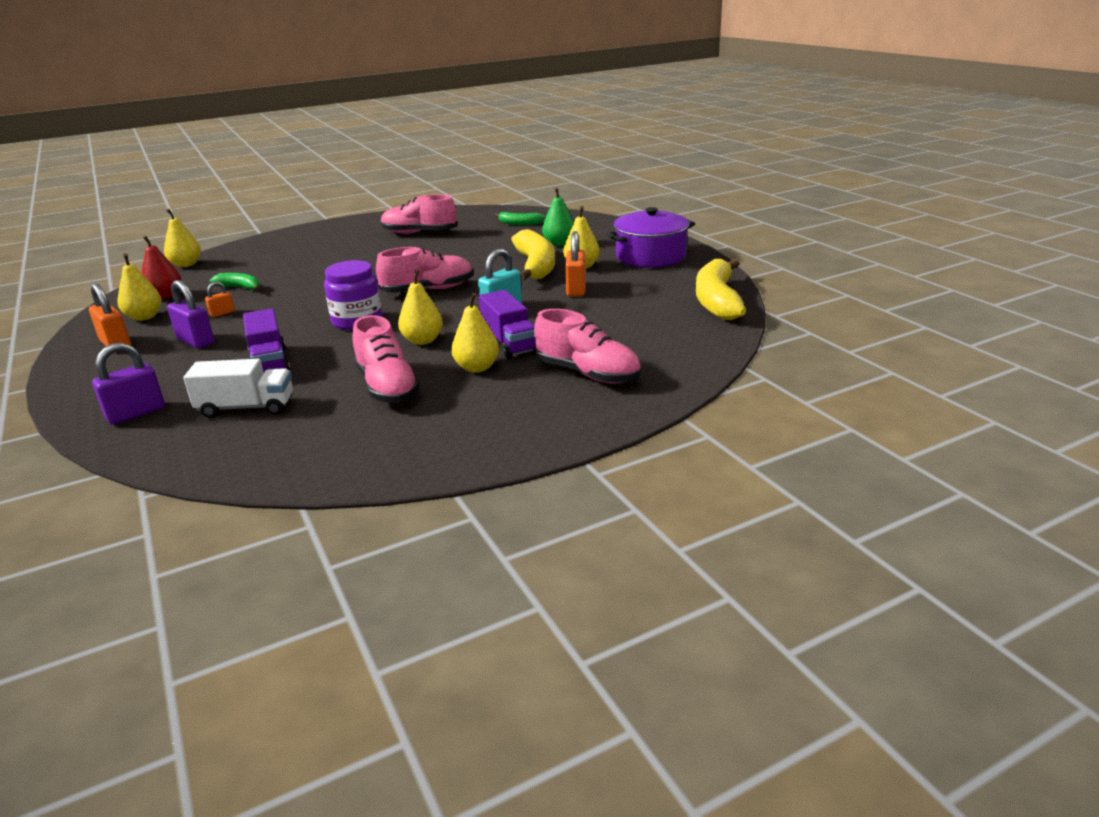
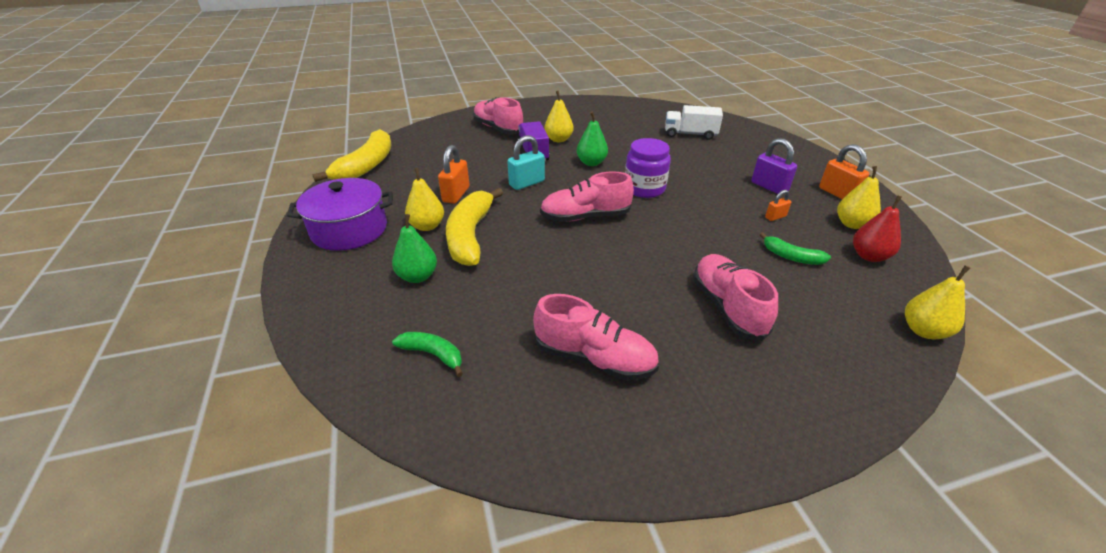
camera: 170 degrees left, 10 degrees up
purple padlock [92,343,165,425] -> none
purple truck [243,308,290,372] -> none
pink shoe [353,315,420,403] -> pink shoe moved to [693,254,778,341]
yellow pear [398,269,443,345] -> green pear [577,112,608,166]

